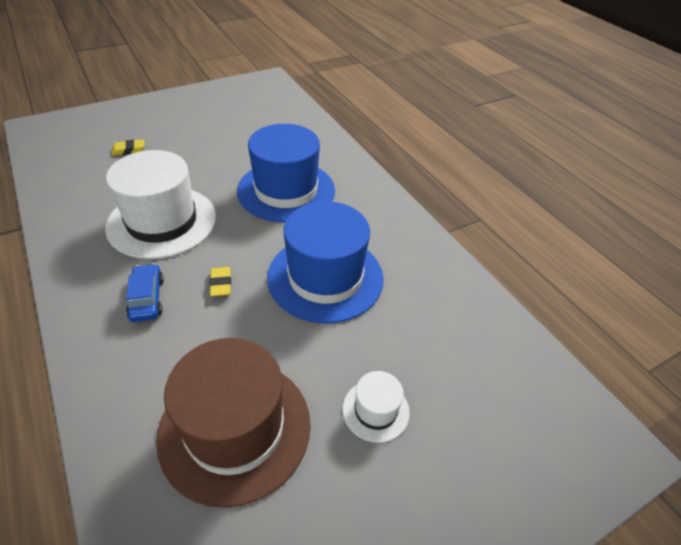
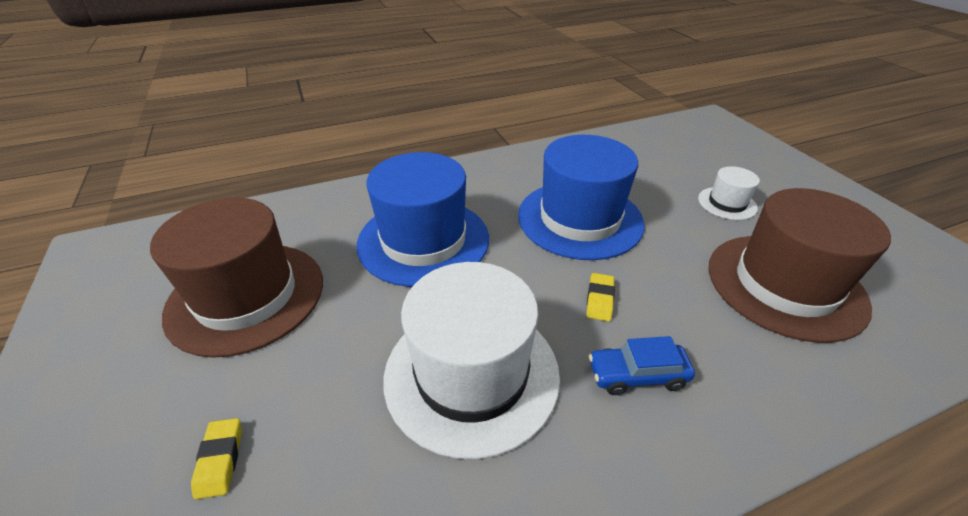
camera: 80 degrees left, 5 degrees down
yellow eraser [210,267,231,296] -> yellow eraser turned 75 degrees counterclockwise [586,273,615,322]
none -> brown hat [150,198,323,358]

